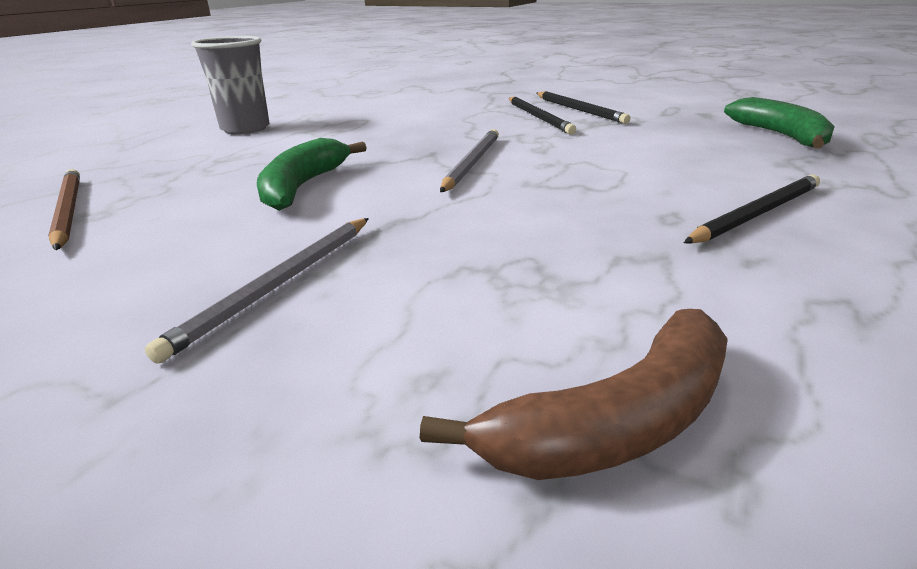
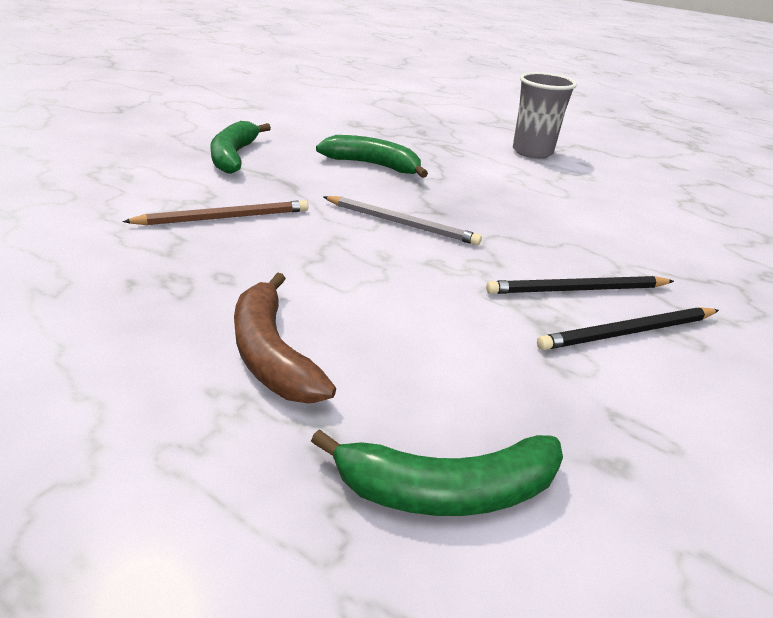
camera: 95 degrees right, 5 degrees up
brown pencil [48,169,80,250] -> brown pencil moved to [123,200,308,225]
grey pencil [145,218,369,363] -> green banana [210,121,271,174]
brown banana [420,309,728,480] -> brown banana moved to [234,272,336,403]
black pencil [684,175,820,244] -> none

